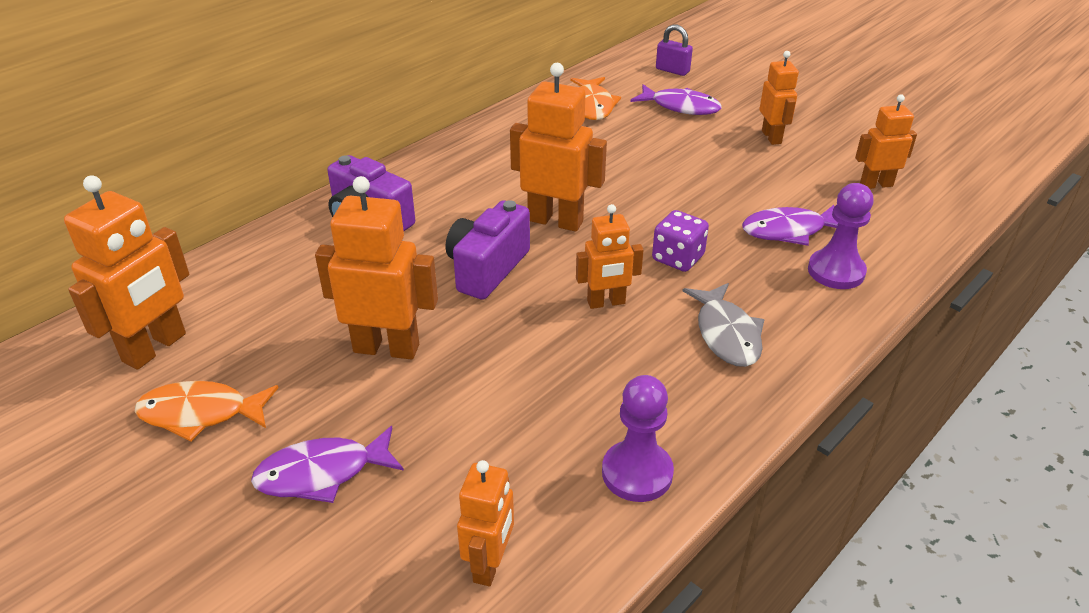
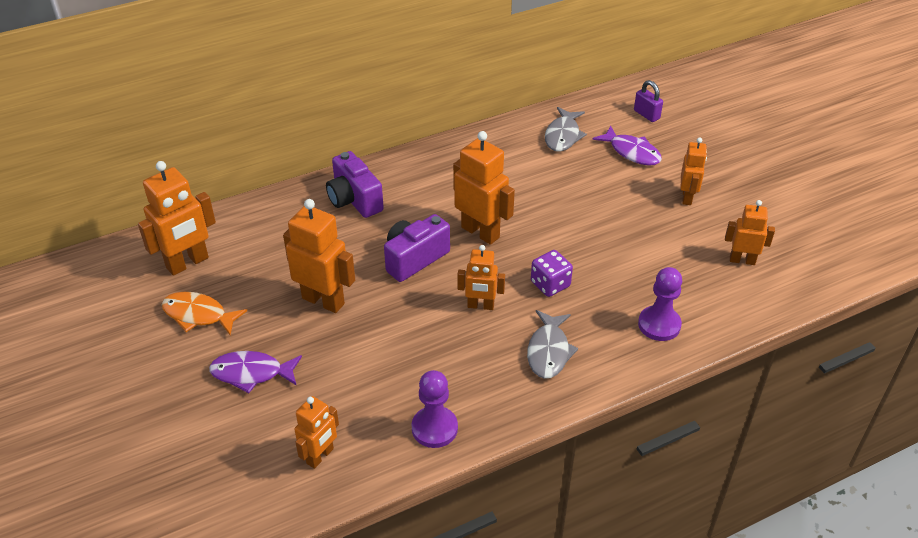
camera: 20 degrees right, 5 degrees up
orange fish [570,77,621,120] -> grey fish [545,107,587,151]
purple fish [742,205,838,246] -> none

